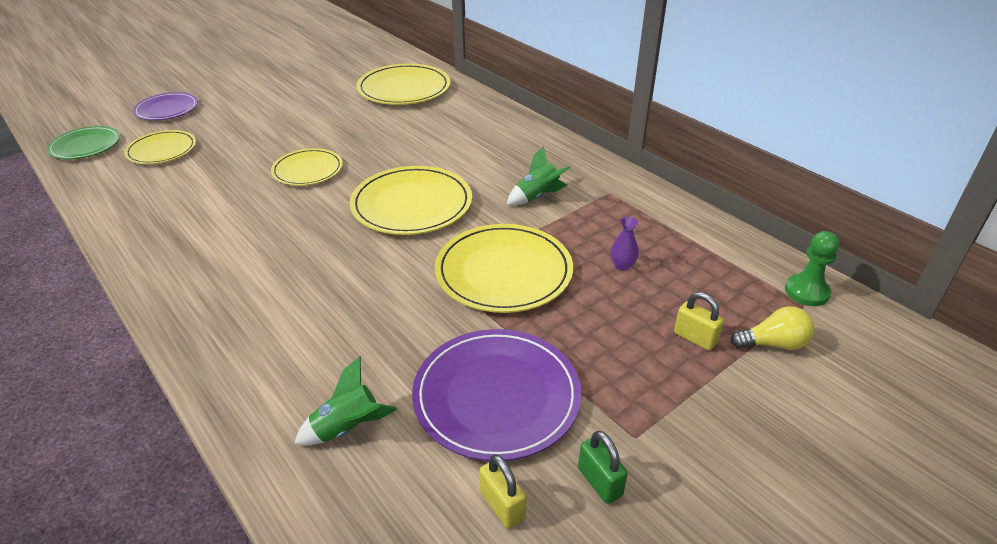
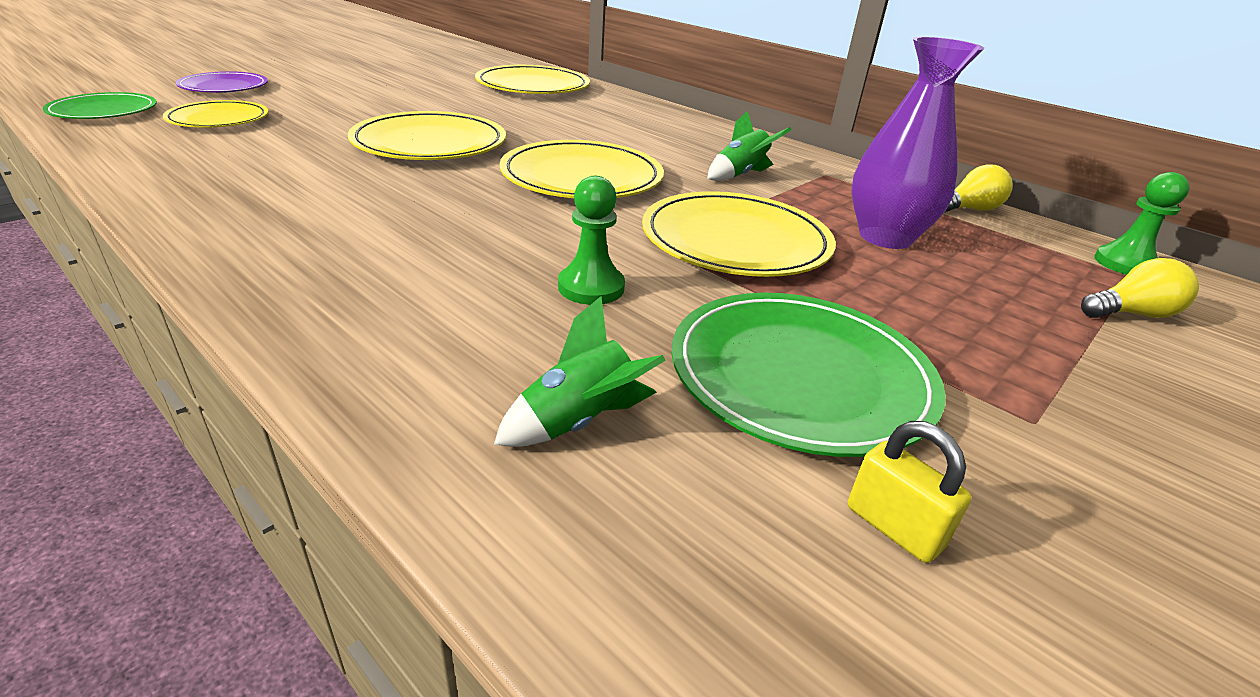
camera: 10 degrees left, 5 degrees down
yellow plate [271,148,343,186] -> yellow plate [348,111,506,160], size x1.61
purple plate [412,329,582,461] -> green plate [672,293,945,457]
green padlock [578,431,628,504] -> none
purple vase [610,217,639,271] -> purple vase [851,37,984,249], size x2.50
yellow padlock [674,292,724,351] -> none
none -> green pawn [558,176,625,305]
none -> yellow light bulb [944,164,1013,213]

